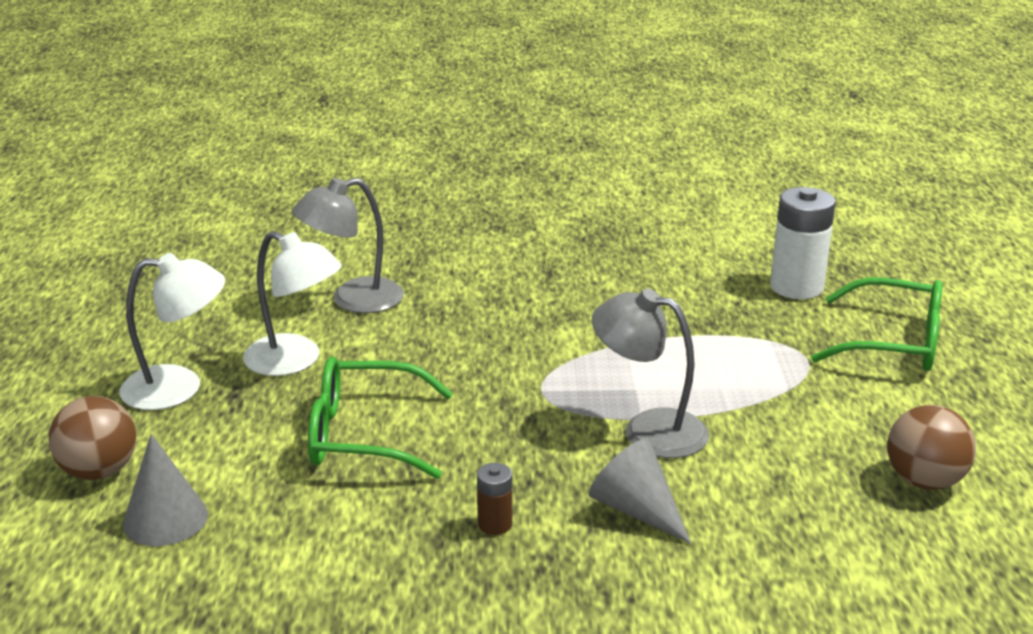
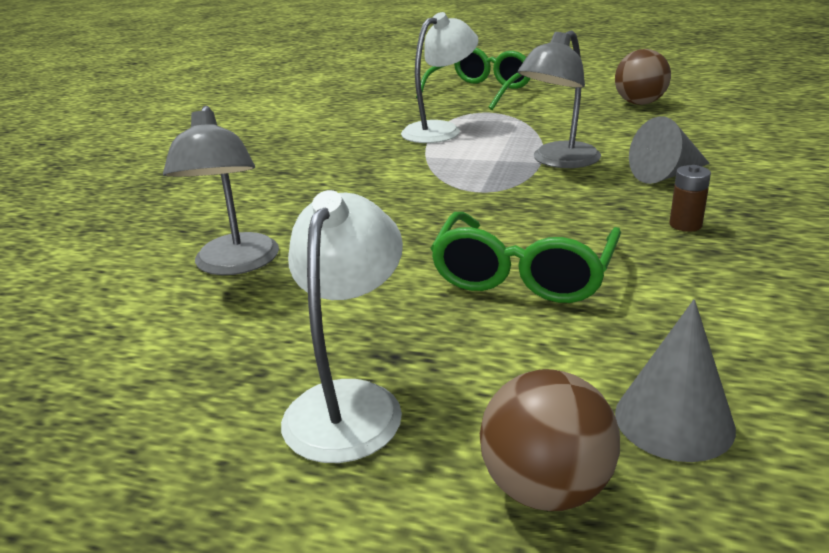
camera: 70 degrees left, 0 degrees up
white lamp [243,231,342,376] -> white lamp moved to [401,12,479,143]
white battery [770,187,836,299] -> none

